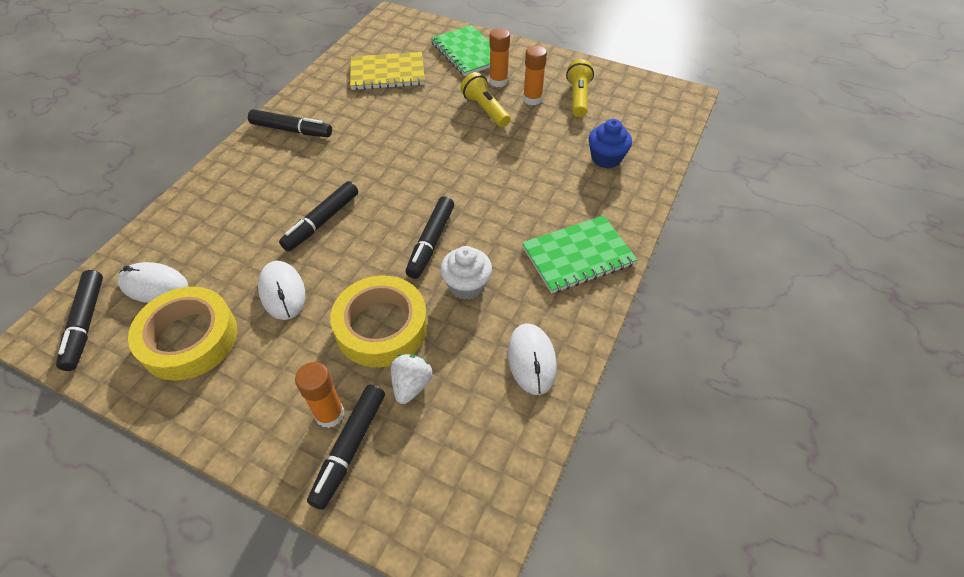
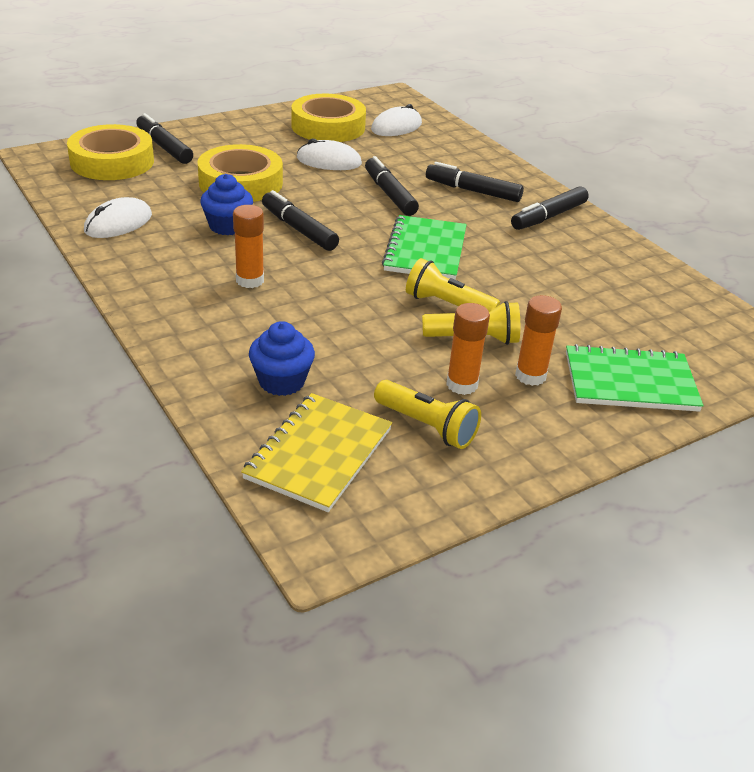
camera: 120 degrees right, 15 degrees down
black marker [56,270,103,371] -> black marker moved to [426,162,524,202]
orange glue stick [295,362,344,428] -> orange glue stick moved to [233,205,264,288]
yellow notebook [350,52,425,90] -> yellow notebook moved to [241,393,392,512]
white strawberry [391,354,432,404] -> none
white cupcake [440,246,492,300] -> blue cupcake [200,174,253,235]
white mouse [508,323,557,395] -> white mouse turned 75 degrees counterclockwise [84,197,152,238]
green notebook [522,216,637,294] -> green notebook moved to [382,215,467,280]
none -> yellow tape [67,124,154,180]
none -> yellow flashlight [406,258,500,312]

